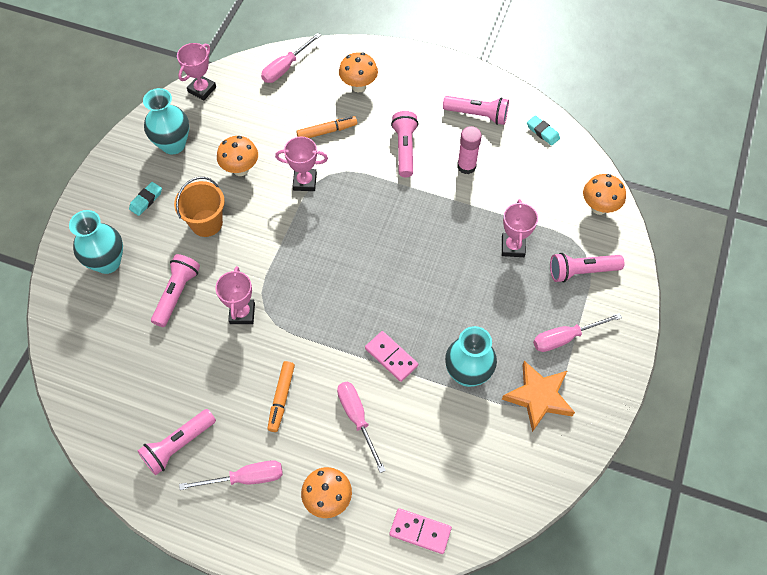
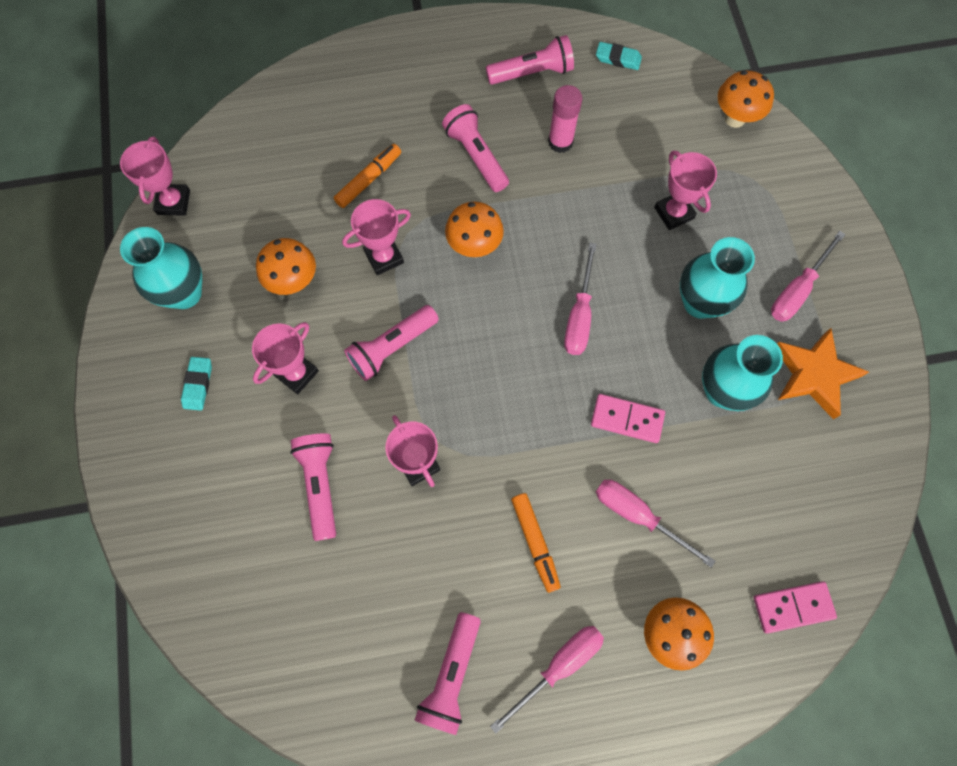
camera: 30 degrees left, 10 degrees up
turquoise vase [69,210,123,274] -> turquoise vase moved to [680,237,755,319]
orange bucket [174,177,225,237] -> pink trophy [252,322,319,394]
pink screwdriver [261,33,321,83] -> pink screwdriver moved to [564,243,597,355]
orange mushroom [339,52,378,92] -> orange mushroom moved to [445,202,504,257]
pink flashlight [550,253,625,282] -> pink flashlight moved to [344,305,439,381]

